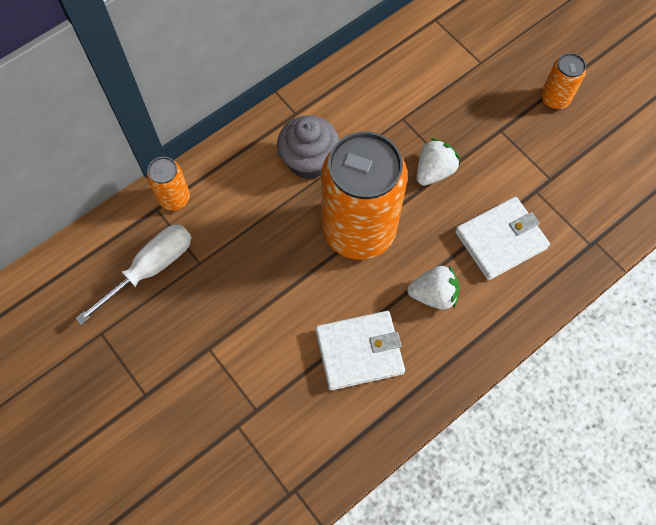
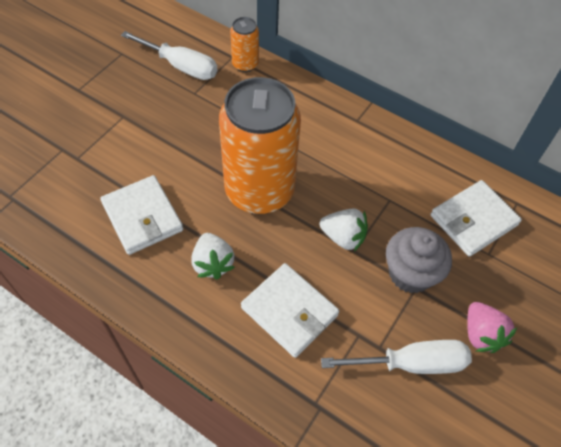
camera: 70 degrees right, 10 degrees down
grey cupcake [277,116,339,179] -> grey cupcake moved to [386,227,452,293]
orange can [541,53,586,109] -> pink strawberry [467,302,517,353]
none -> white screwdriver [321,340,472,374]
none -> white wallet [430,180,522,257]

